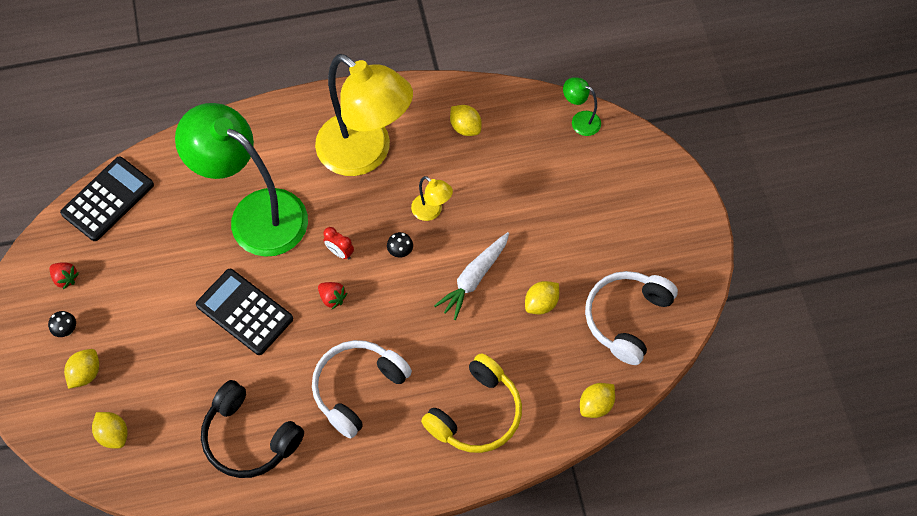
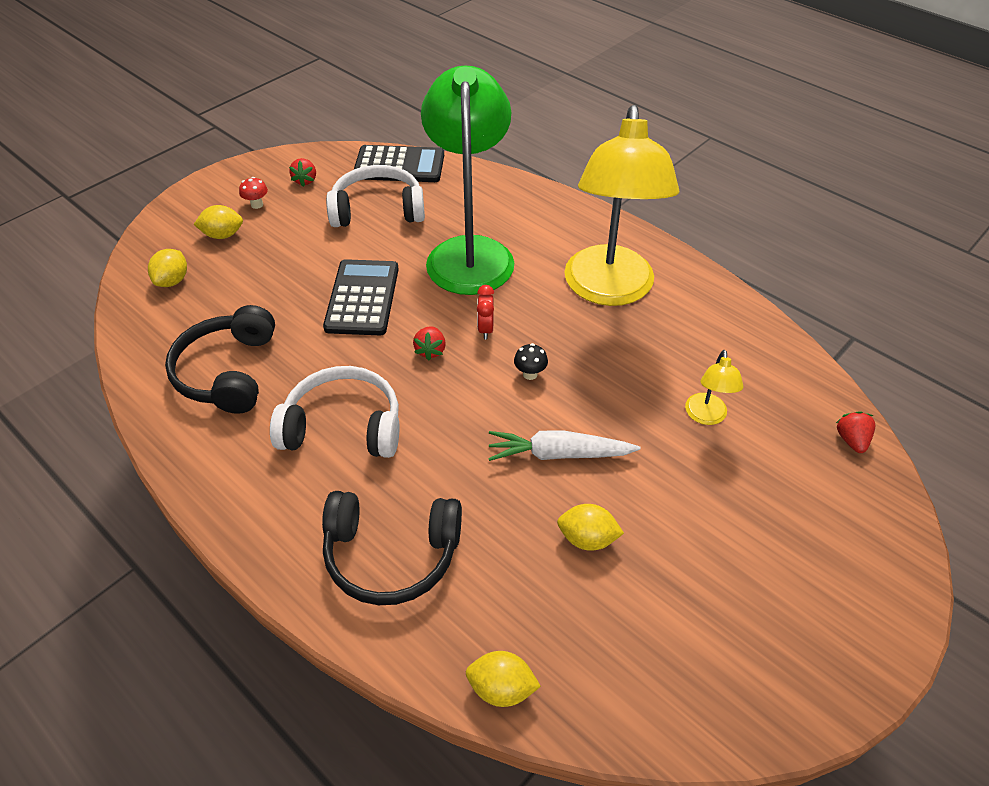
camera: 55 degrees right, 15 degrees down
black mushroom [48,311,76,337] -> red mushroom [239,177,268,209]
yellow lamp [411,176,453,221] -> yellow lamp moved to [685,350,744,425]
yellow headphones [421,353,522,453] -> black headphones [322,491,462,605]
yellow lemon [450,105,482,136] -> none
green lamp [563,77,601,136] -> red strawberry [836,411,875,453]
white headphones [585,271,678,365] -> white headphones moved to [326,165,425,227]

